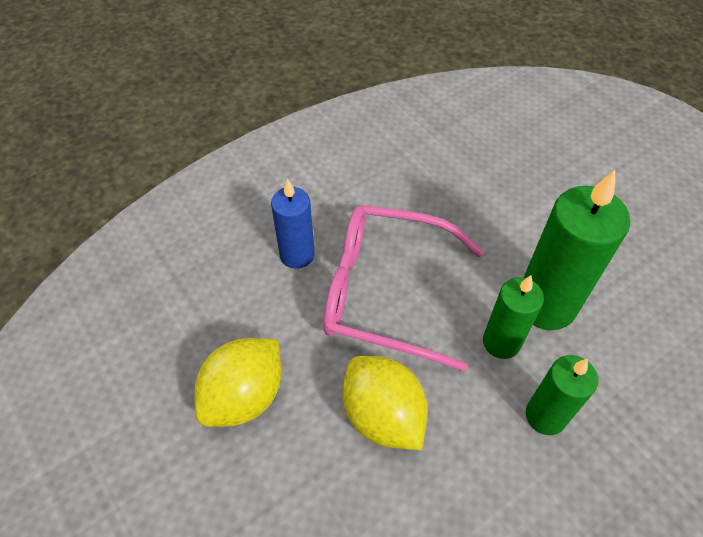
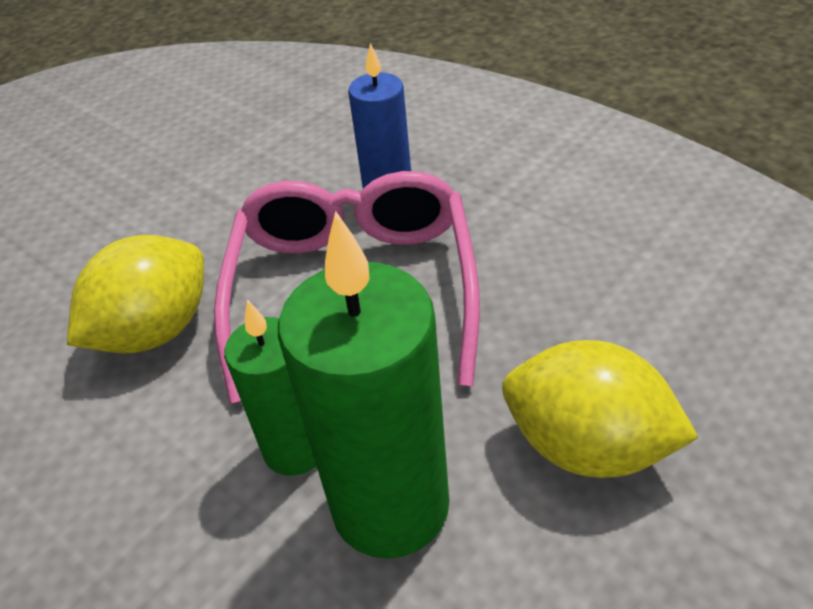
camera: 80 degrees right, 10 degrees down
yellow lemon [194,338,282,427] -> yellow lemon moved to [502,340,699,478]
green candle [526,355,598,435] -> none

